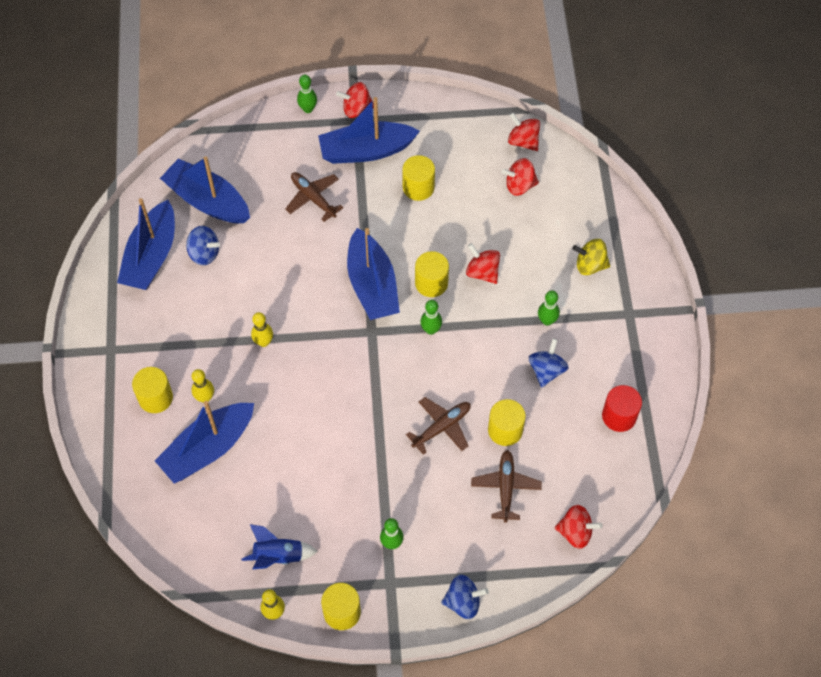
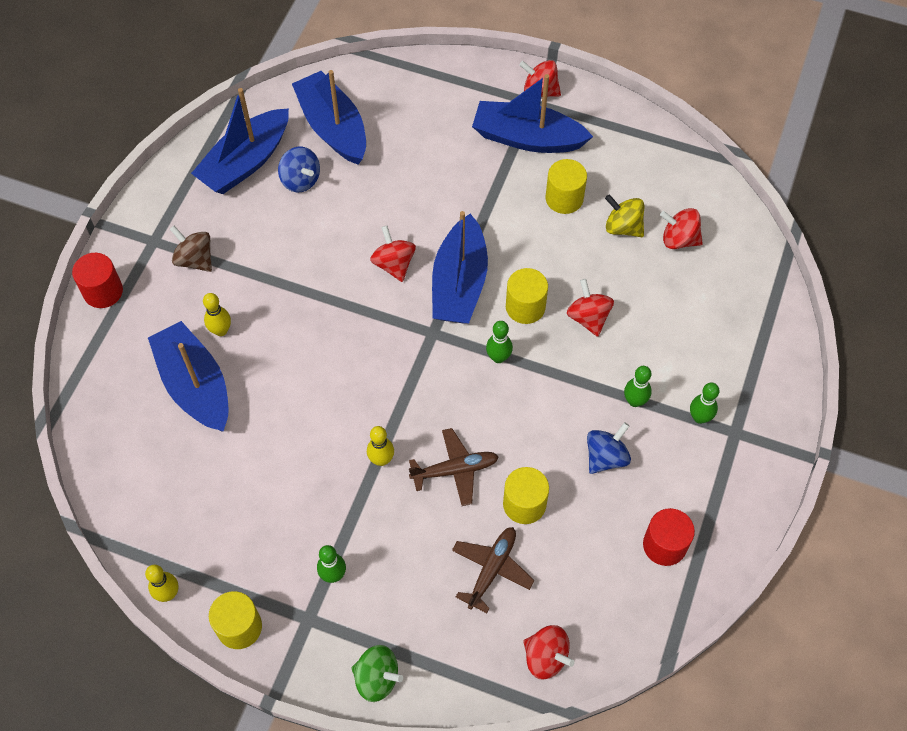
camera: 25 degrees right, 0 degrees up
yellow cylinder [132,367,173,413] -> none
blue boat [155,401,254,484] -> blue boat turned 75 degrees clockwise [148,321,228,431]
blue rocket [242,524,318,570] -> none
yellow bowling pin [251,312,273,347] -> yellow bowling pin moved to [367,426,394,466]
brown plane [285,172,344,222] -> none
green bowling pin [297,75,317,113] -> green bowling pin moved to [690,383,720,424]
blue spinning top [441,574,489,619] -> green spinning top [351,645,403,702]
red spinning top [508,113,540,151] -> red spinning top moved to [370,226,416,282]
yellow spinning top [572,239,610,275] -> yellow spinning top moved to [605,194,644,237]
none -> red cylinder [72,253,123,308]
none -> brown spinning top [170,226,212,272]

